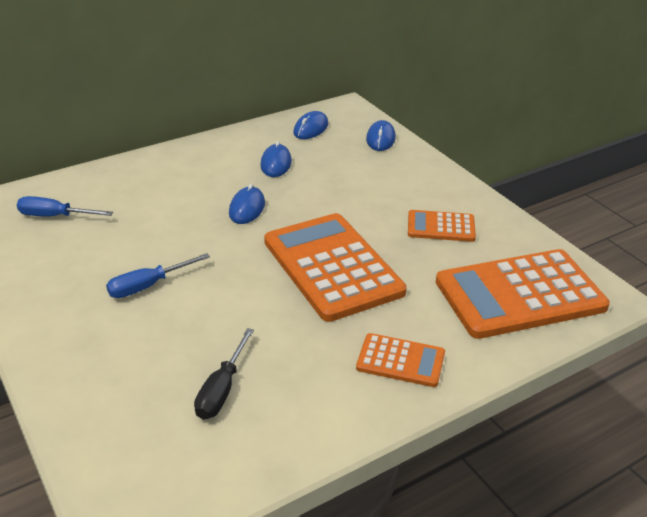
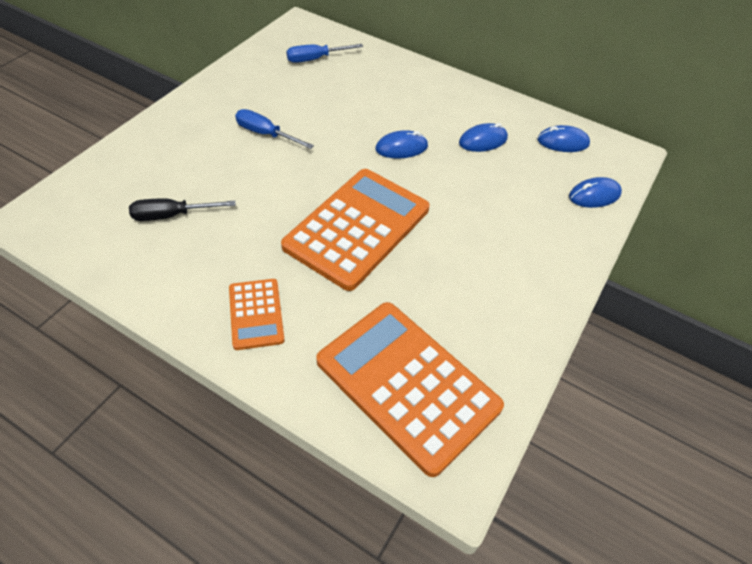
camera: 60 degrees right, 15 degrees up
blue screwdriver [17,196,113,217] -> blue screwdriver turned 90 degrees counterclockwise [286,44,363,63]
orange calculator [408,210,476,242] -> none

